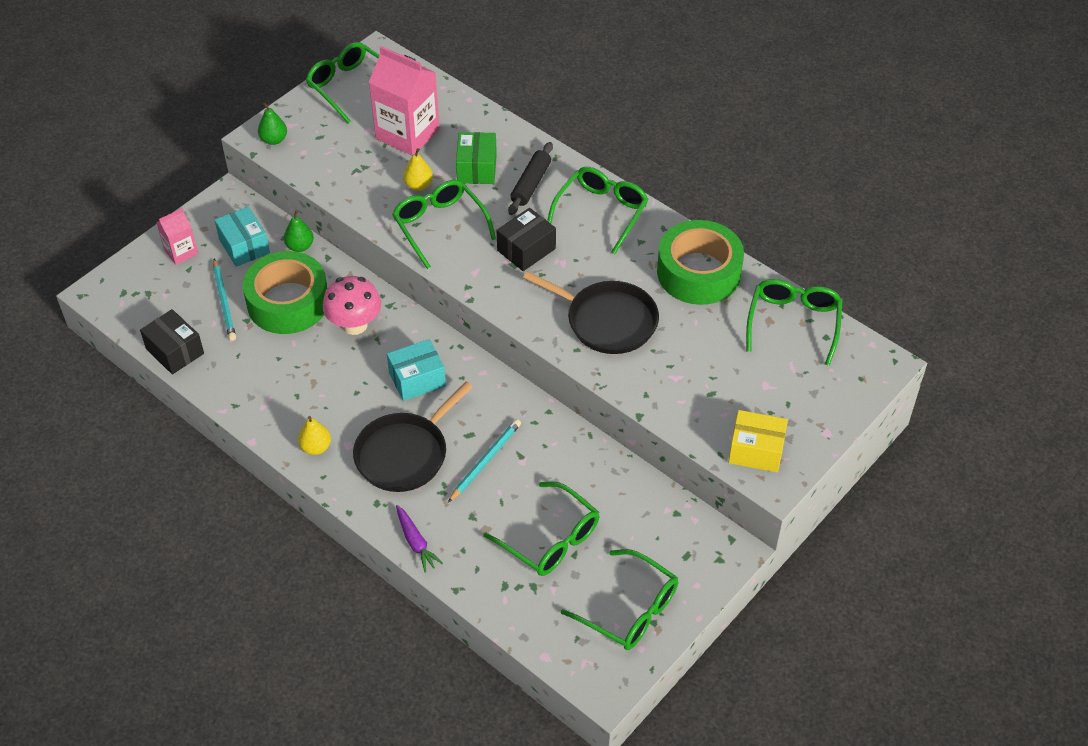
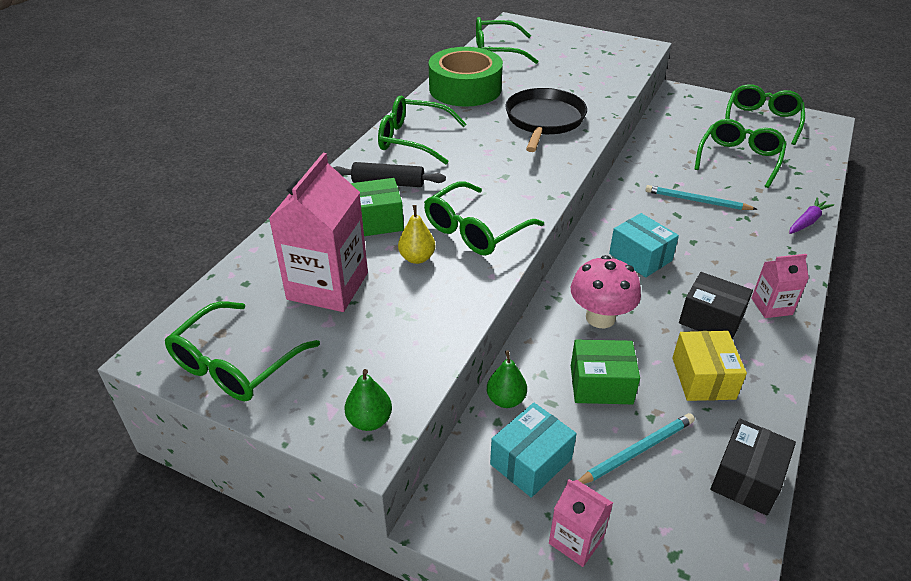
camera: 105 degrees left, 10 degrees down
green tape [243,251,327,334] -> green box [571,340,640,404]
yellow pear [298,416,331,455] -> pink carton [751,254,809,318]
black pan [353,382,473,492] -> none
black box [497,208,556,271] -> black box moved to [679,272,753,340]
yellow box [728,410,788,472] -> yellow box moved to [672,331,747,401]

